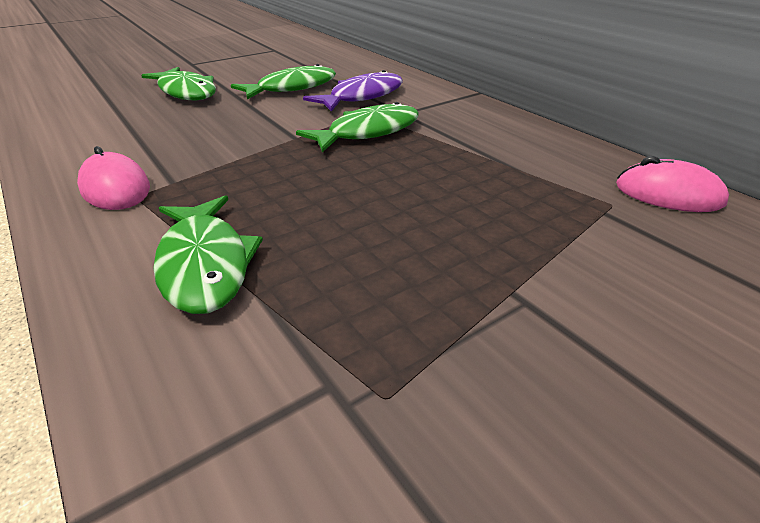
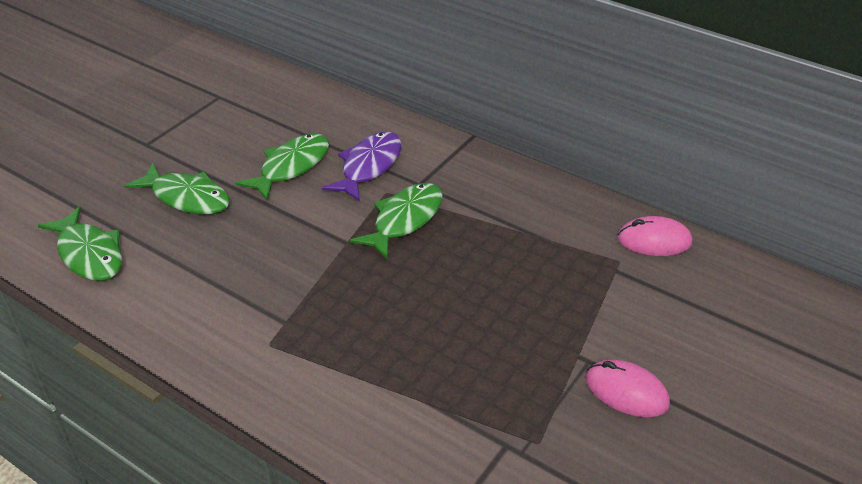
camera: 20 degrees left, 5 degrees up
pink mouse [77,146,150,210] -> pink mouse moved to [586,360,670,417]
green fish [153,195,263,314] -> green fish moved to [38,207,122,281]

